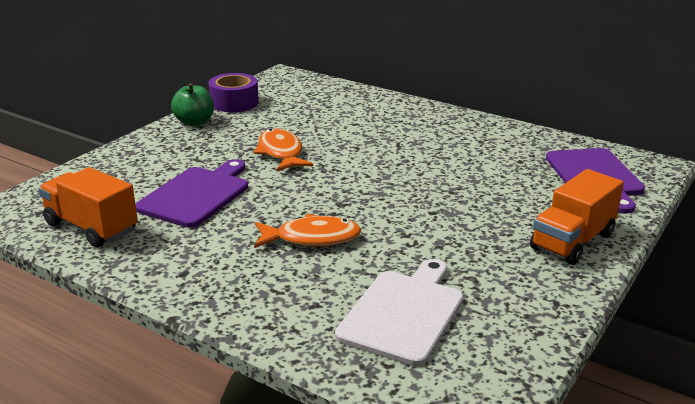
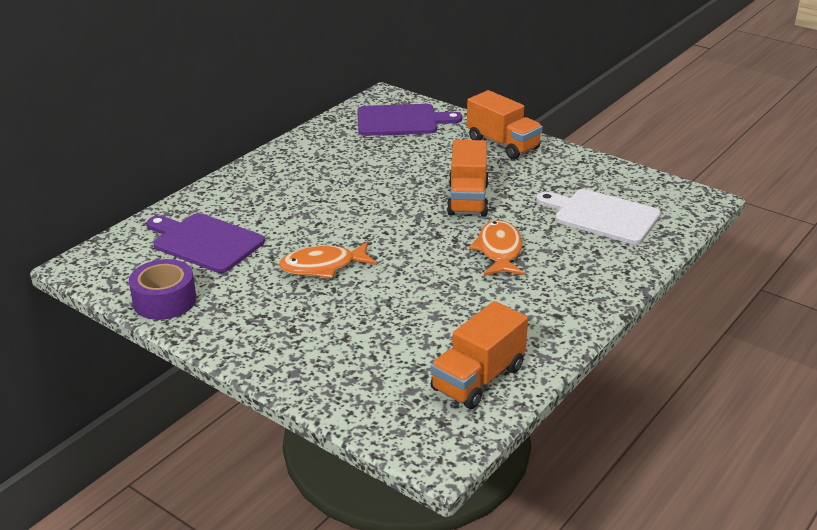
camera: 85 degrees left, 5 degrees up
purple cutting board [136,159,248,228] -> purple cutting board moved to [147,213,265,273]
green apple [171,83,214,126] -> none
none -> orange truck [447,140,489,216]

